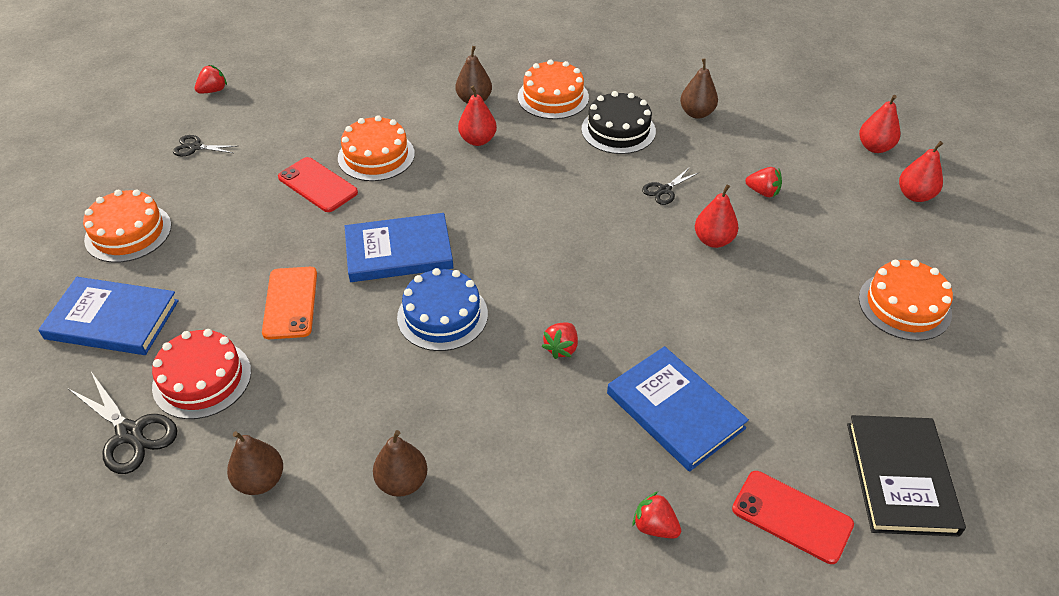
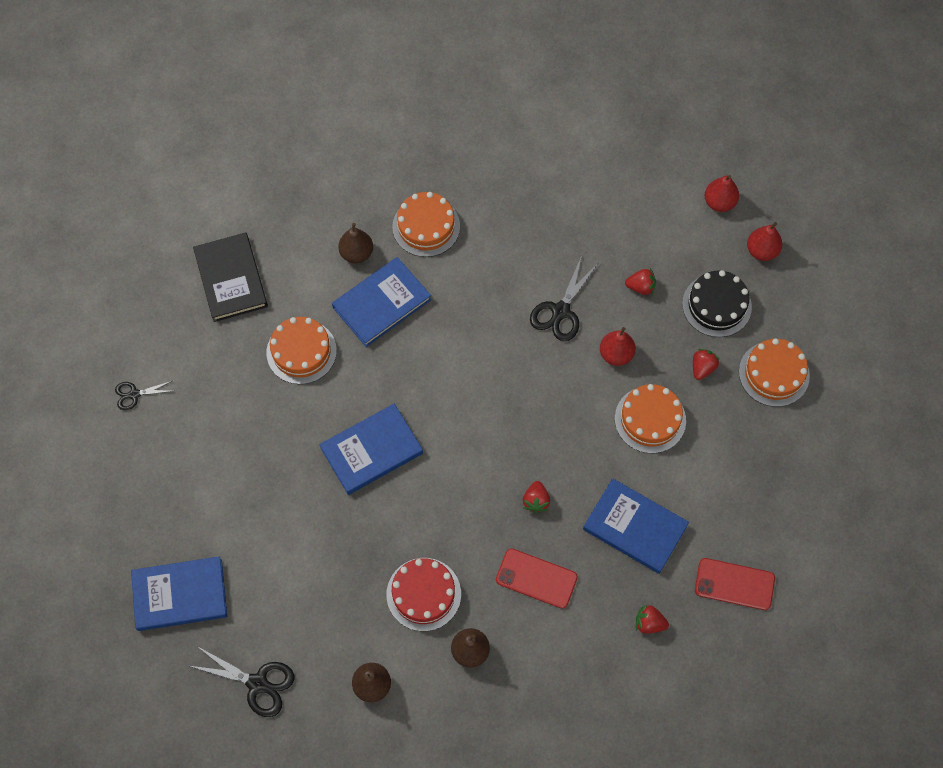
camera: 20 degrees left, 20 degrees up
orange cake [83,189,171,263] -> orange cake moved to [615,384,686,453]
red cake [152,329,251,419] -> red cake moved to [386,558,461,631]
red strawberry [195,65,227,94] -> red strawberry moved to [693,349,720,380]
orange phone [262,267,317,339] -> none
red phone [278,157,358,212] -> red phone moved to [496,548,578,609]
blue cake [397,268,488,351] -> none
red pear [458,86,497,146] -> blue book [332,257,431,347]
black cake [582,91,656,154] -> black cake moved to [682,270,752,337]
black scissors [642,167,700,205] -> black scissors [530,256,599,341], size x1.68
brown pear [680,58,718,119] -> none
black book [847,415,966,536] -> black book moved to [193,233,268,322]

